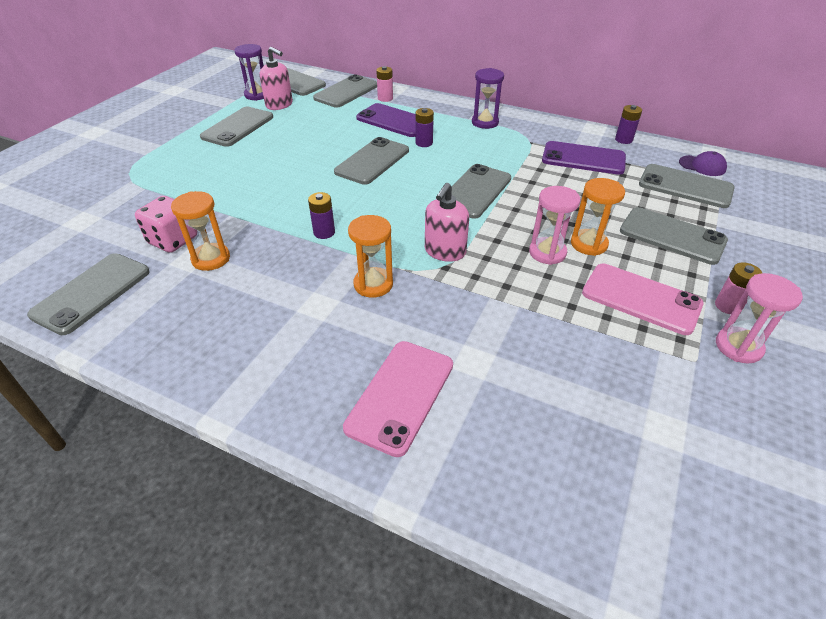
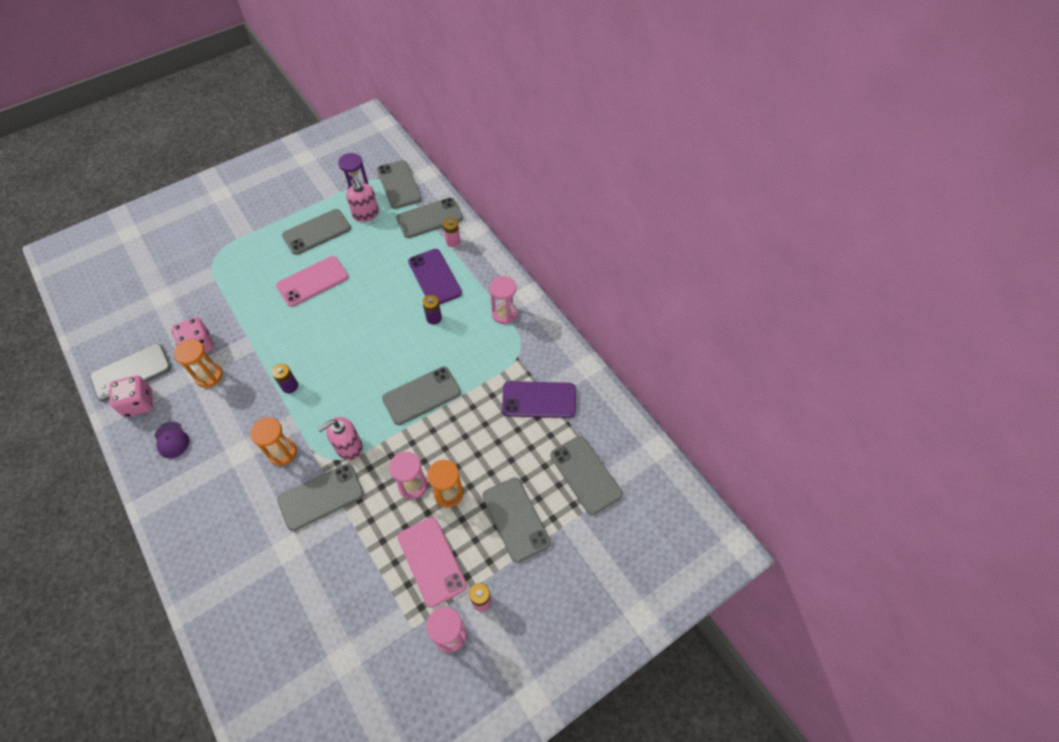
camera: 30 degrees right, 15 degrees up
grey phone [334,137,409,185] -> grey phone moved to [277,463,364,531]
pink phone [343,341,453,457] -> pink phone moved to [276,256,348,307]
purple hourglass [472,68,504,129] -> pink hourglass [490,276,517,324]
purple phone [542,141,626,175] -> purple phone turned 45 degrees counterclockwise [502,381,576,418]
purple battery [615,105,642,144] -> none
purple cap [679,151,727,176] -> purple cap moved to [154,422,189,458]
none -> pink dice [109,375,153,417]

